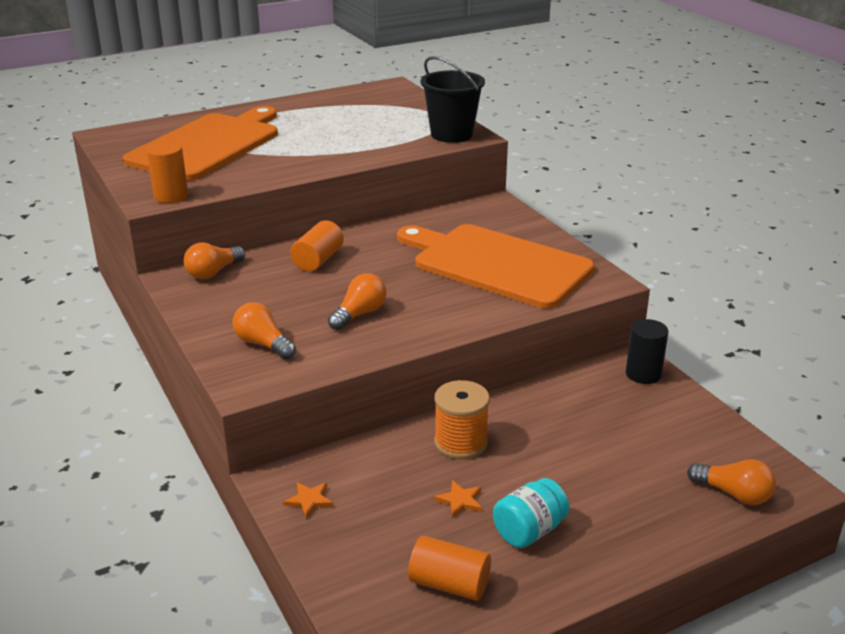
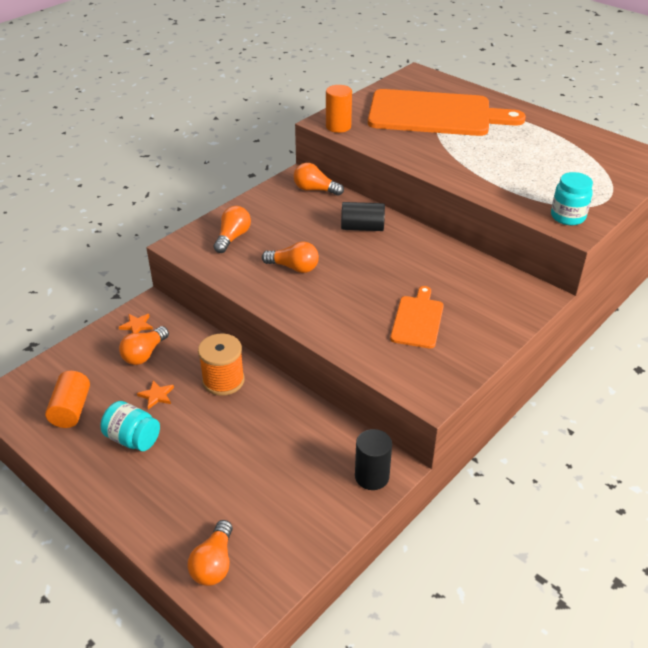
camera: 70 degrees right, 10 degrees up
orange cylinder [291,220,344,272] -> black cylinder [341,202,385,231]
orange cutting board [397,224,595,309] -> orange cutting board [390,286,444,348], size x0.47
black bucket [420,56,485,143] -> turquoise jar [551,172,593,225]
none -> orange light bulb [119,326,169,365]

